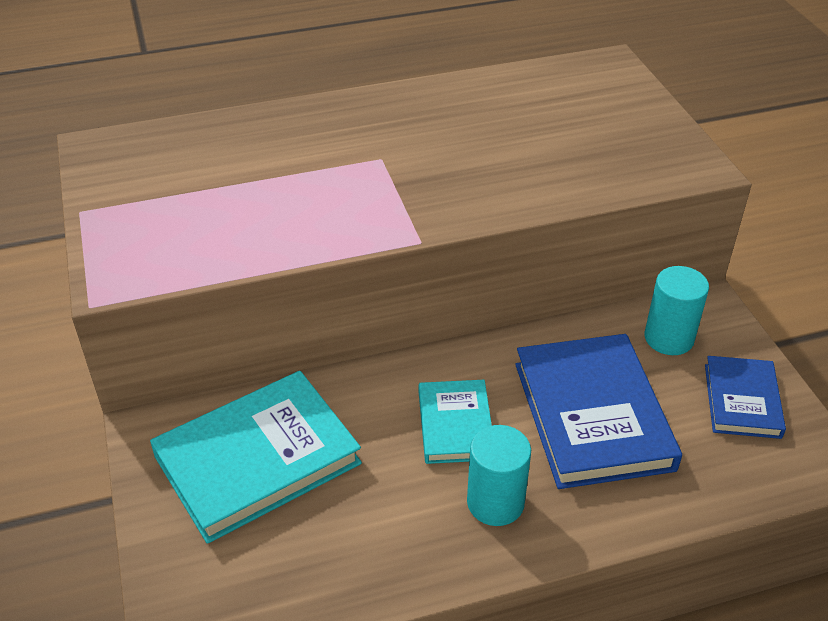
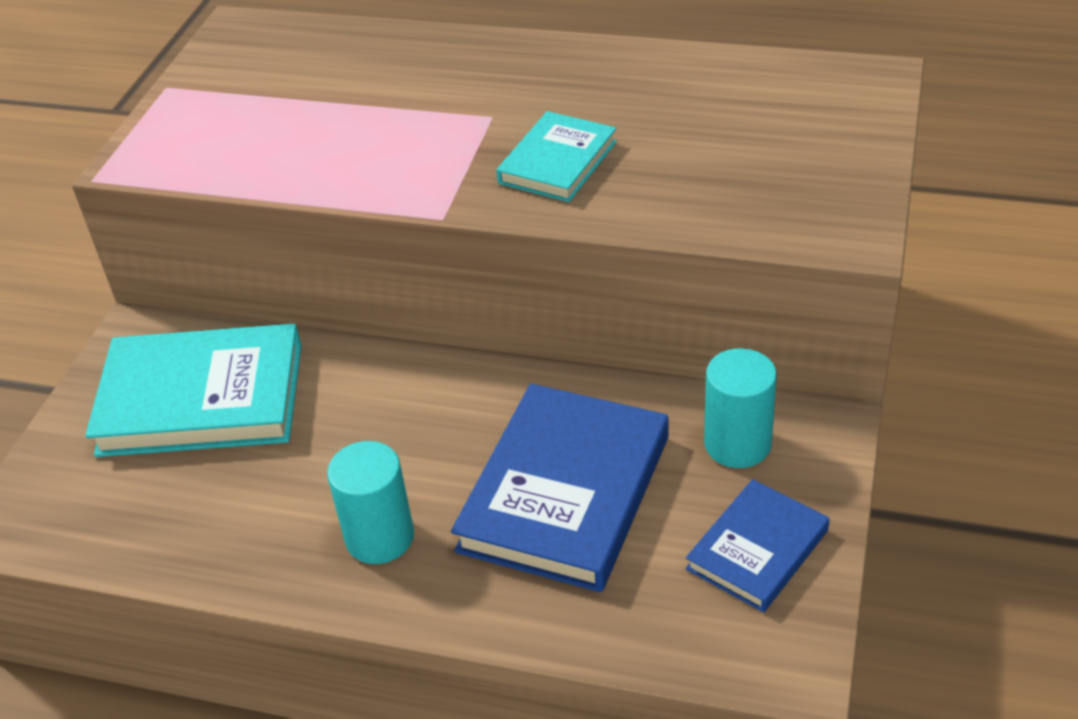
camera: 35 degrees right, 0 degrees up
turquoise book [419,380,492,464] -> turquoise book moved to [496,111,617,202]

